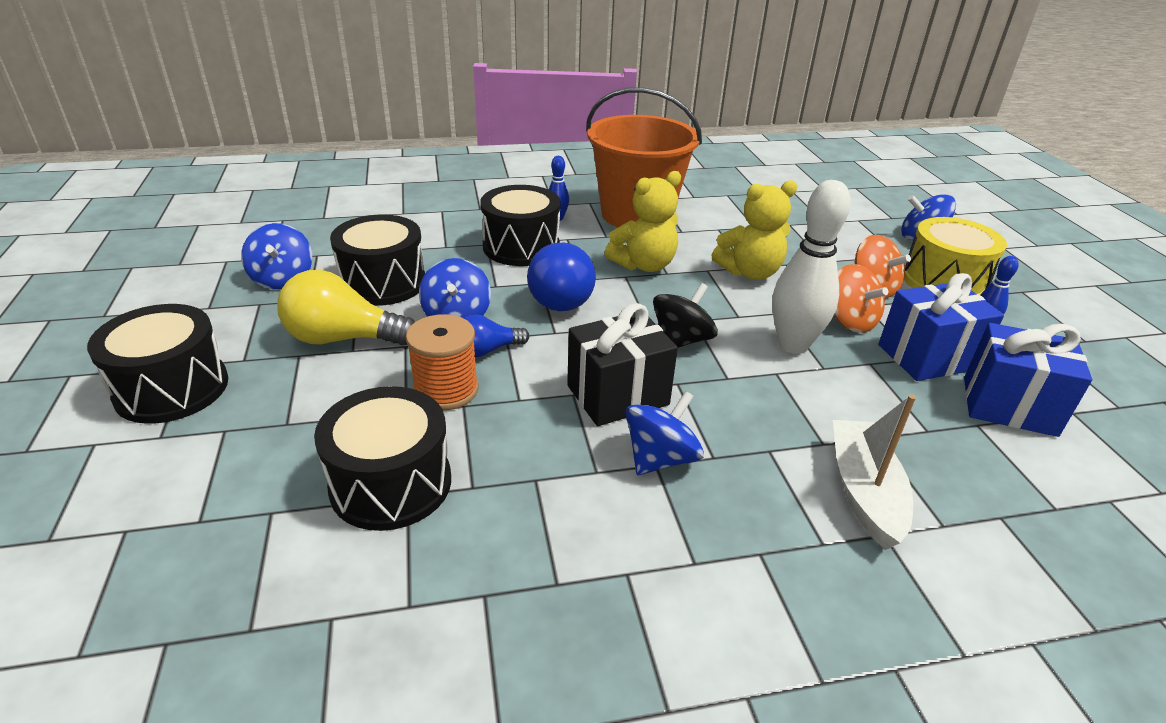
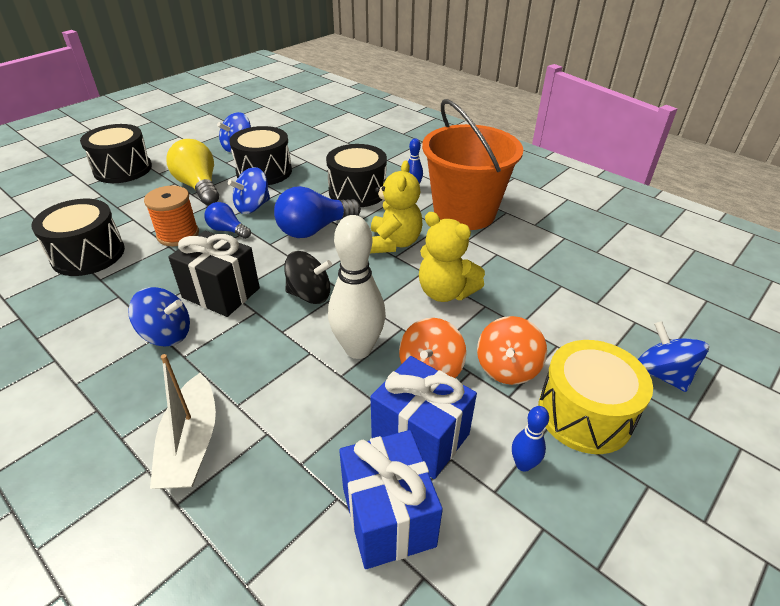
camera: 55 degrees right, 5 degrees up
yellow teddy bear [604,171,681,272] -> yellow teddy bear turned 105 degrees counterclockwise [370,160,423,253]
white boat [833,395,916,550] -> white boat turned 120 degrees clockwise [150,354,216,489]

